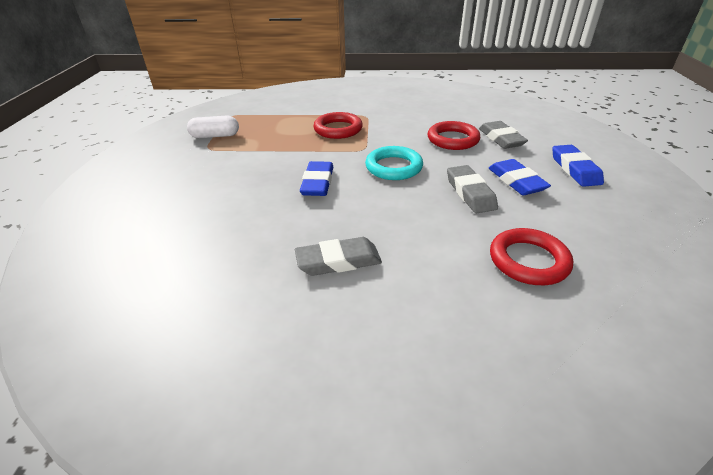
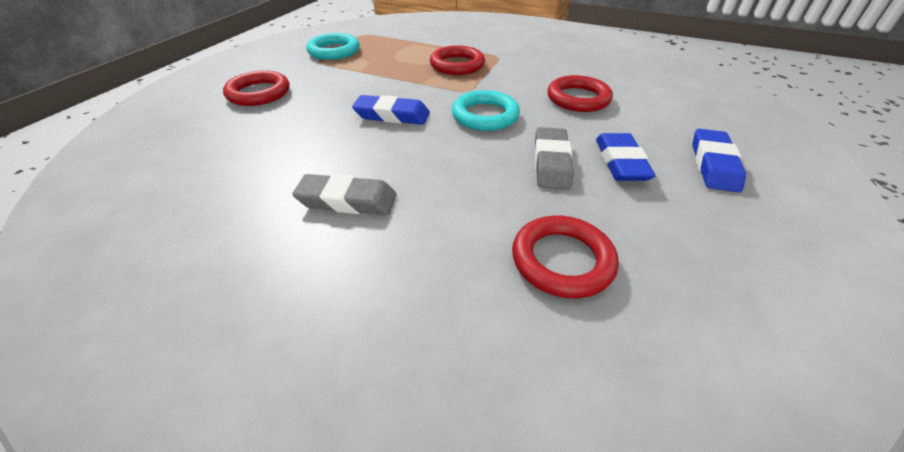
camera: 20 degrees right, 5 degrees up
white capsule [187,116,239,138] -> turquoise ring [306,33,360,60]
blue eraser [300,161,333,196] -> blue eraser turned 75 degrees clockwise [352,95,430,125]
grey eraser [479,121,528,149] -> none
none -> red ring [223,70,289,106]

